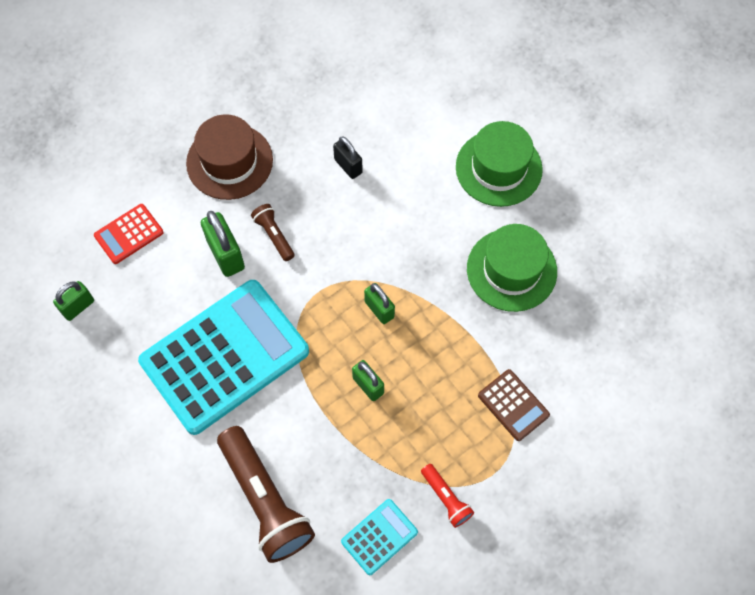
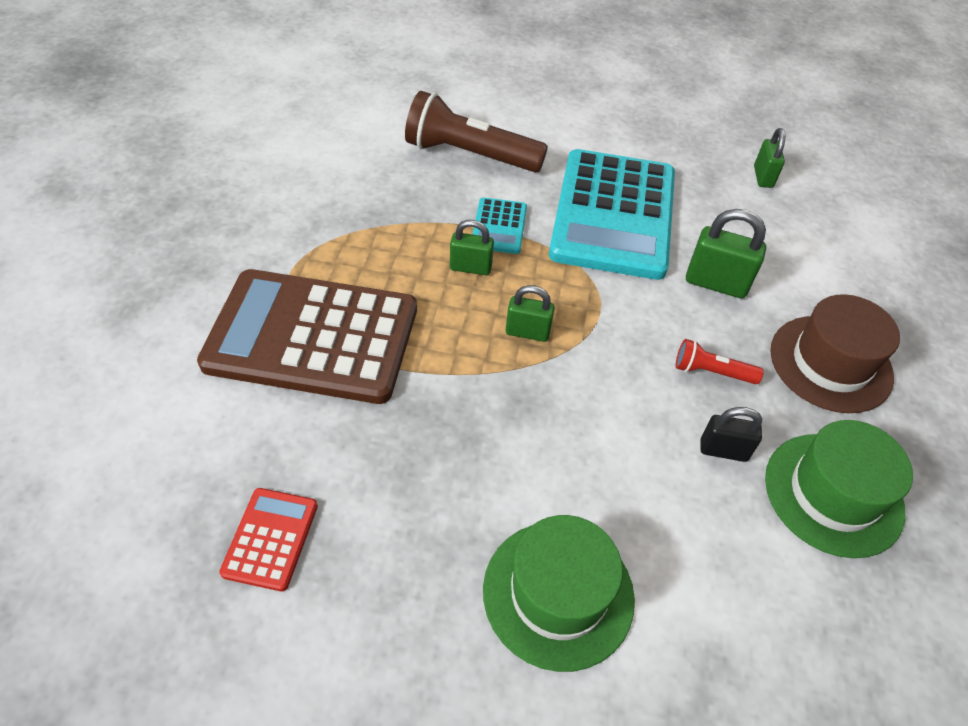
camera: 135 degrees right, 15 degrees down
red calculator [94,204,164,264] -> red calculator moved to [219,488,318,591]
brown flashlight [251,204,295,261] -> none
turquoise calculator [341,499,418,575] -> turquoise calculator moved to [472,197,527,254]
red flashlight [421,464,474,528] -> red flashlight moved to [676,339,764,384]
green hat [467,224,557,312] -> green hat moved to [765,420,913,558]
brown calculator [478,369,550,441] -> brown calculator [197,269,417,404], size x2.34

